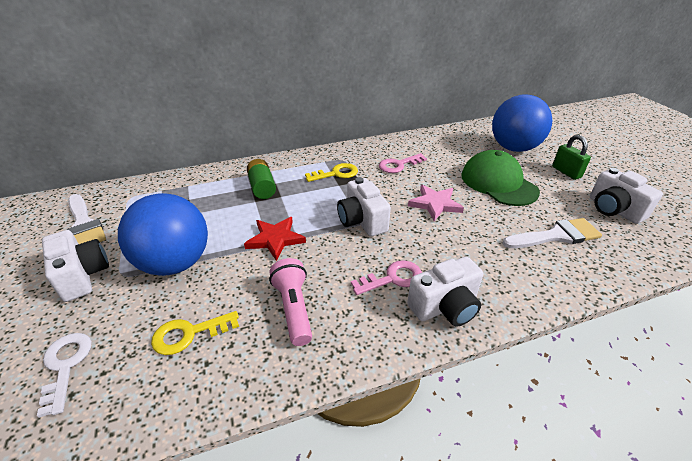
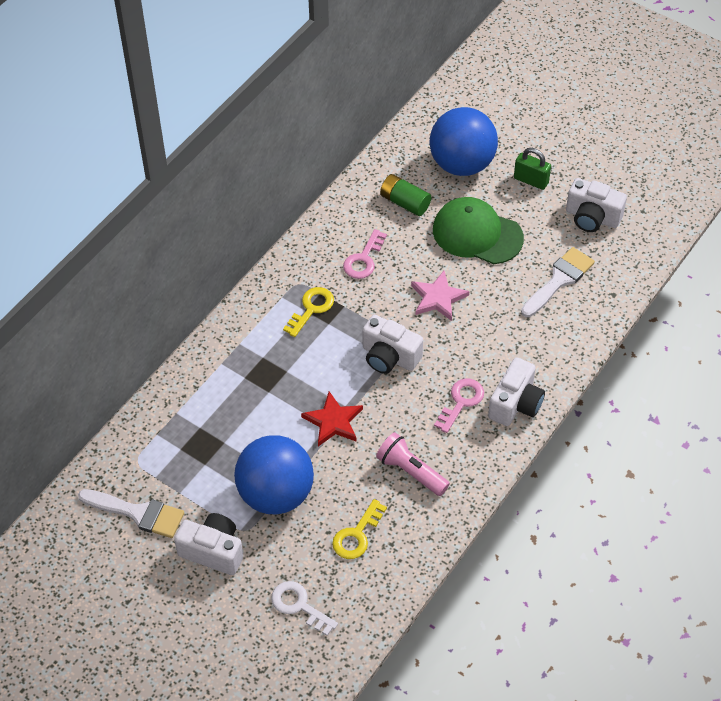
camera: 35 degrees left, 15 degrees up
green battery [247,159,276,199] -> green battery moved to [380,174,431,216]

